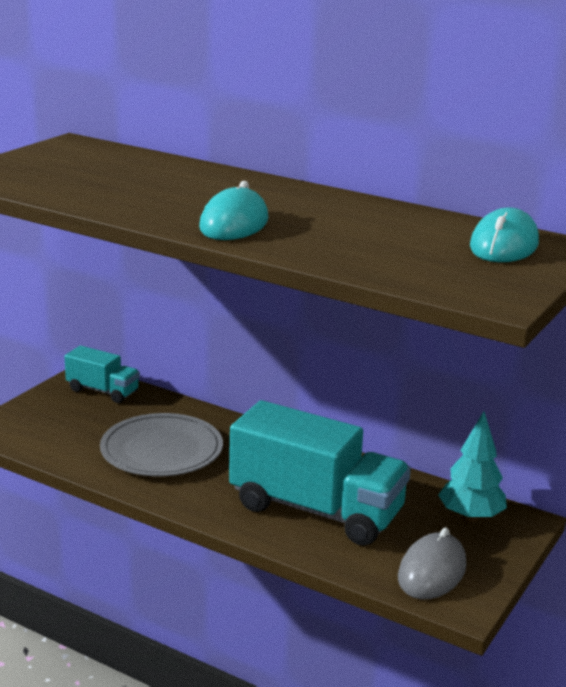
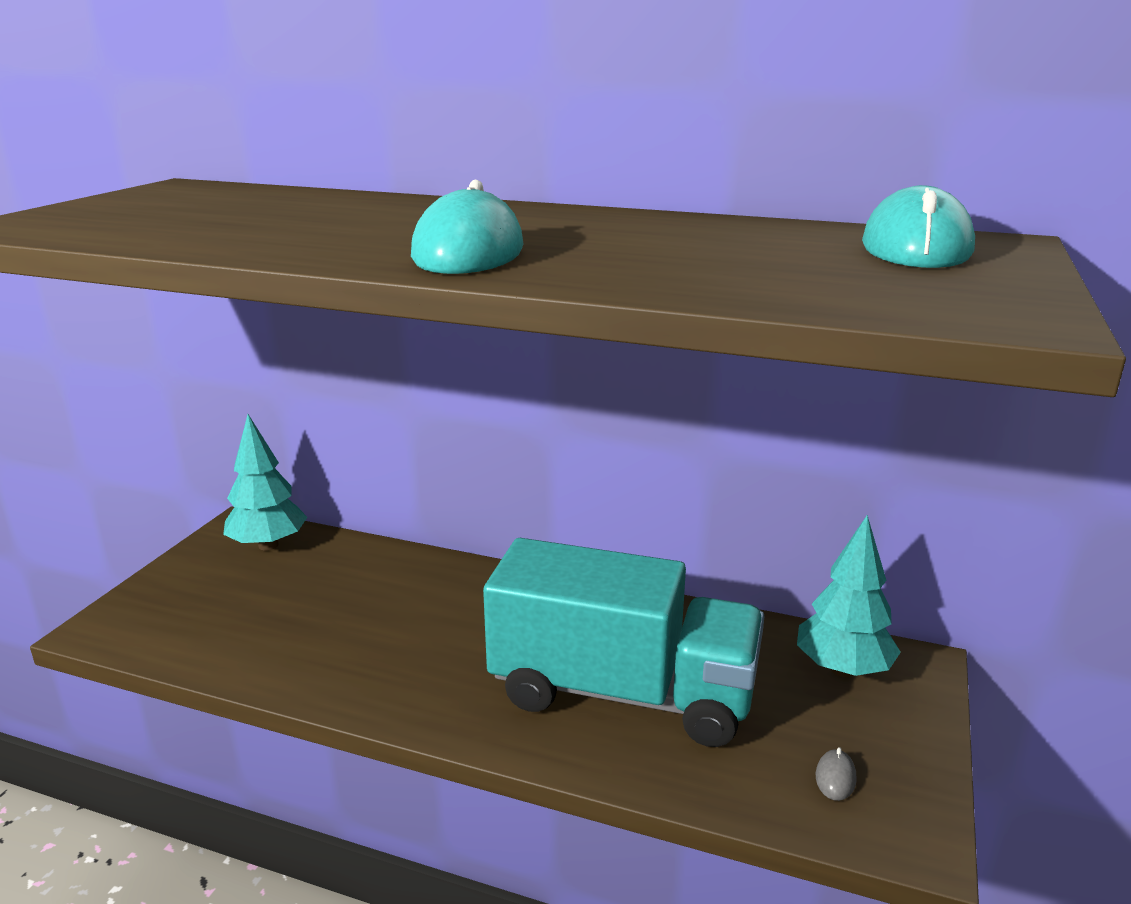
camera: 10 degrees left, 0 degrees up
turquoise truck [64,346,140,403] -> turquoise tree [223,414,308,551]
grey plate [100,413,223,476] -> none
grey mouse [398,528,466,599] -> grey mouse [816,747,856,801], size x0.41

